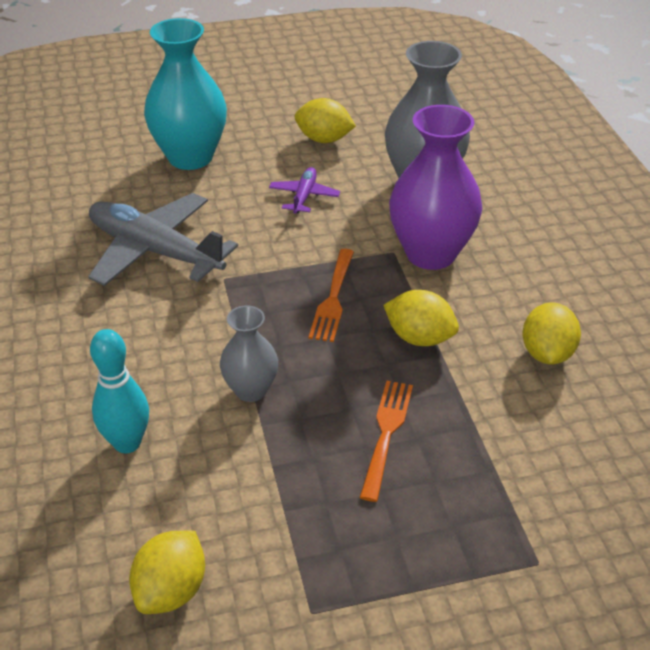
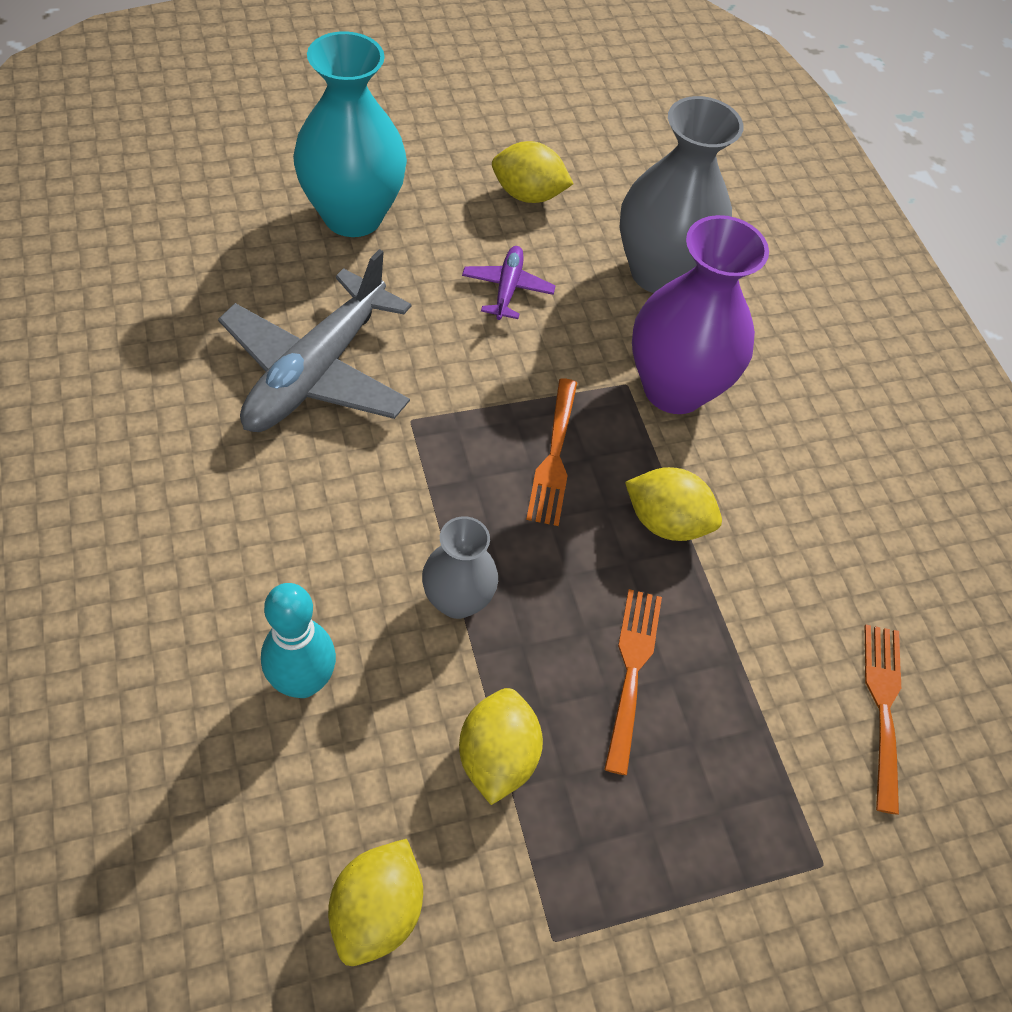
camera: 10 degrees left, 15 degrees up
grey plane [88,193,238,286] -> grey plane turned 90 degrees counterclockwise [218,249,411,432]
yellow lemon [522,302,581,365] -> yellow lemon moved to [459,688,543,805]
none -> orange fork [865,625,901,814]

